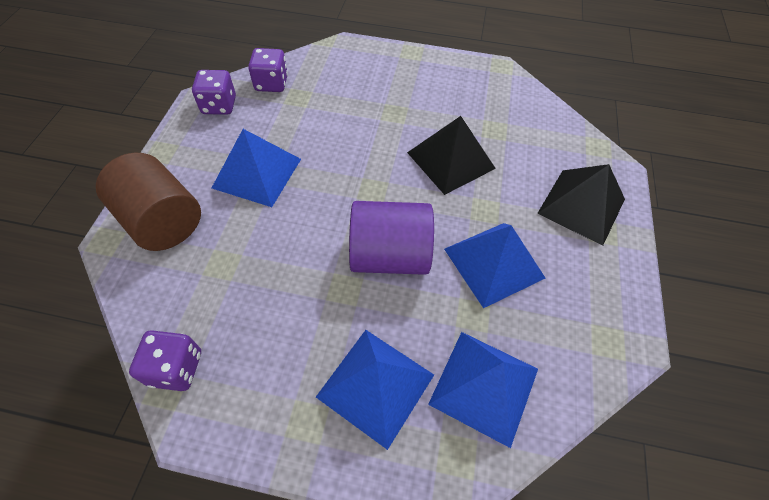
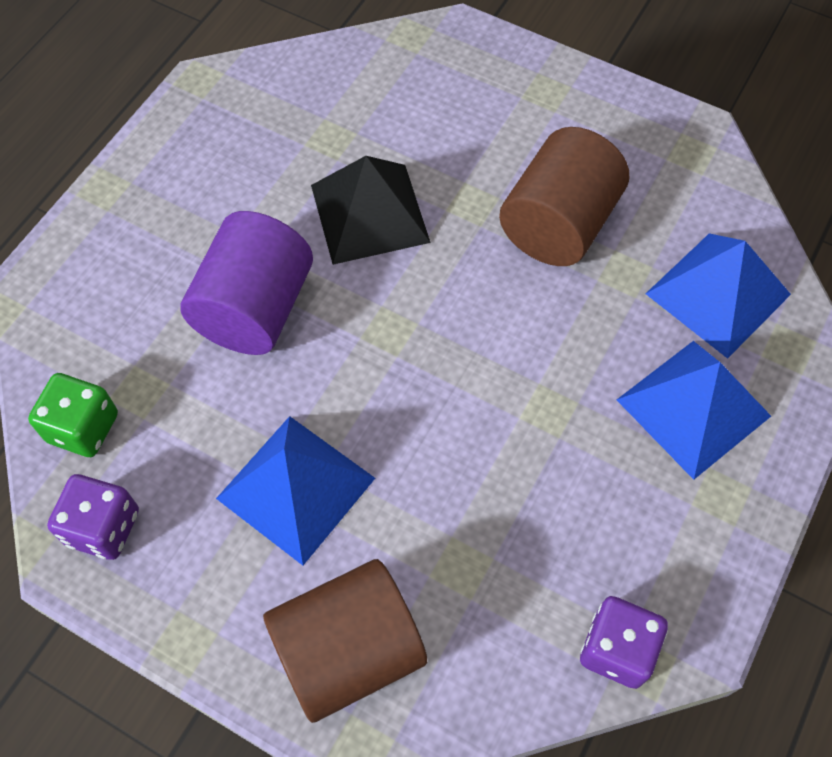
camera: 70 degrees left, 5 degrees up
purple dice [248,48,288,92] -> green dice [28,373,118,457]
purple cylinder [349,201,434,275] -> purple cylinder moved to [180,211,313,355]
blue pyramid [444,223,545,308] -> brown cylinder [499,127,629,266]
black pyramid [537,164,625,246] -> none

